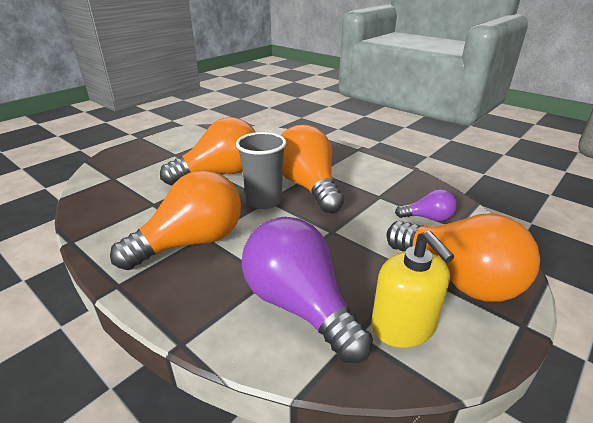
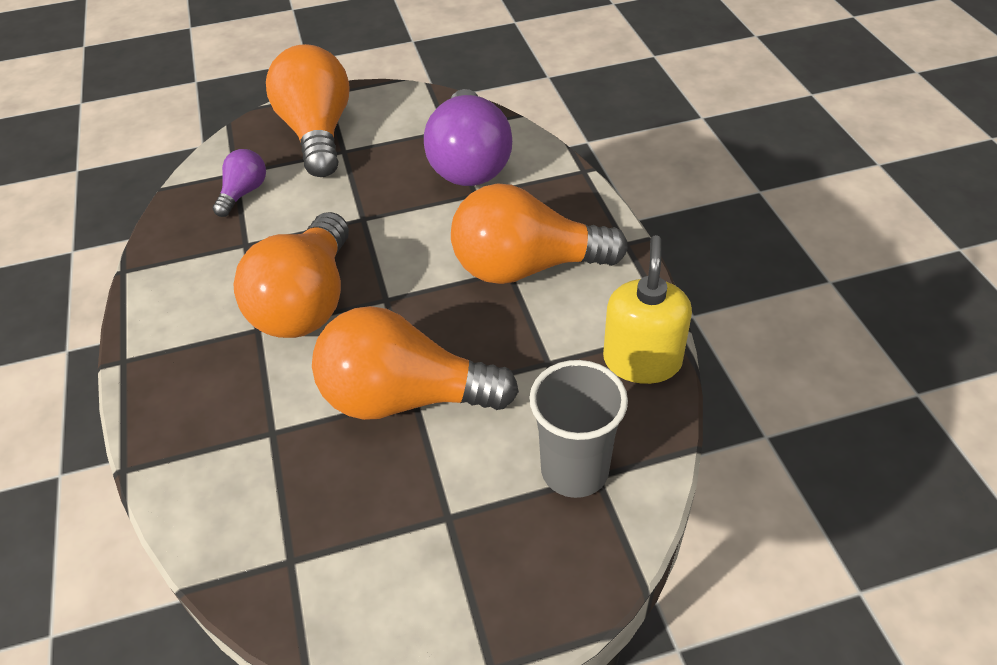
camera: 145 degrees left, 15 degrees up
grey cup [236,132,287,209] -> grey cup moved to [529,360,628,498]
yellow soap dispenser [371,231,454,348] -> yellow soap dispenser moved to [603,235,692,384]
purple light bulb [395,189,457,221] -> purple light bulb turned 75 degrees clockwise [212,149,266,217]

